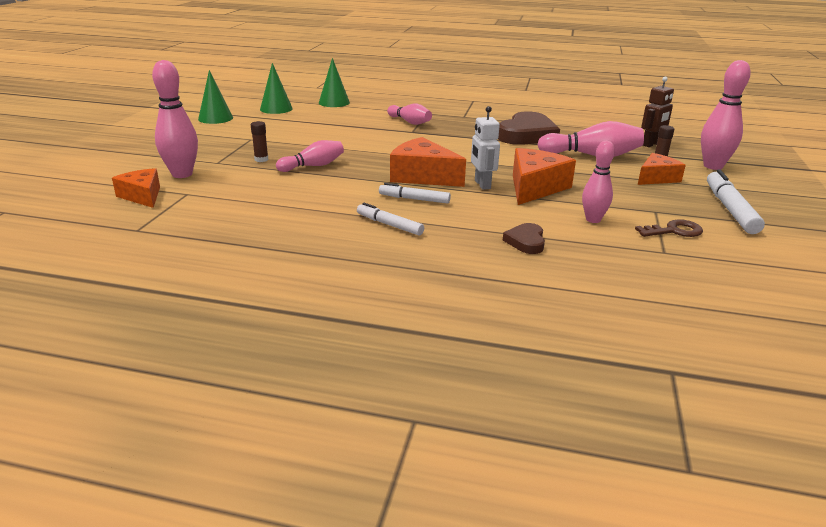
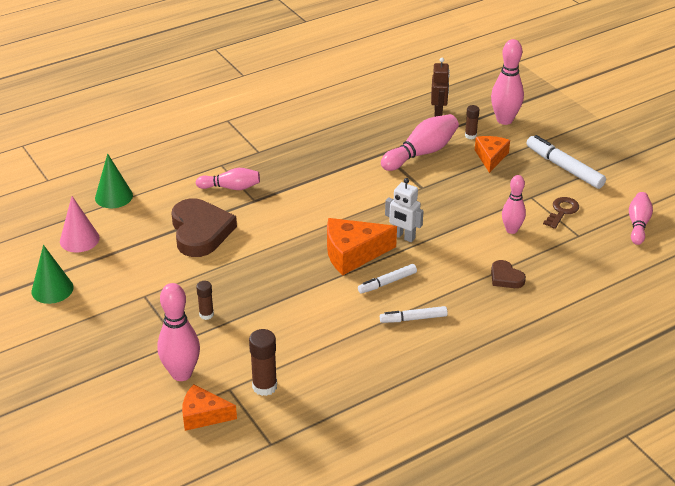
camera: 45 degrees left, 10 degrees up
green cone [260,63,293,114] -> pink cone [60,196,100,253]
pink bowling pin [276,140,344,172] -> pink bowling pin moved to [629,192,653,245]
brown heart [498,111,560,145] -> brown heart moved to [171,198,237,257]
orange cheese [513,148,576,205] -> none
none -> brown glue stick [249,329,277,396]

